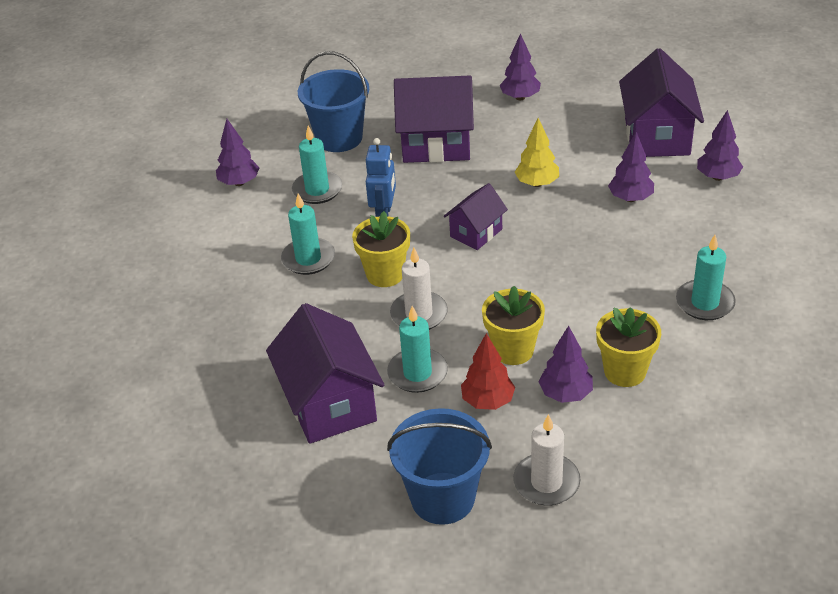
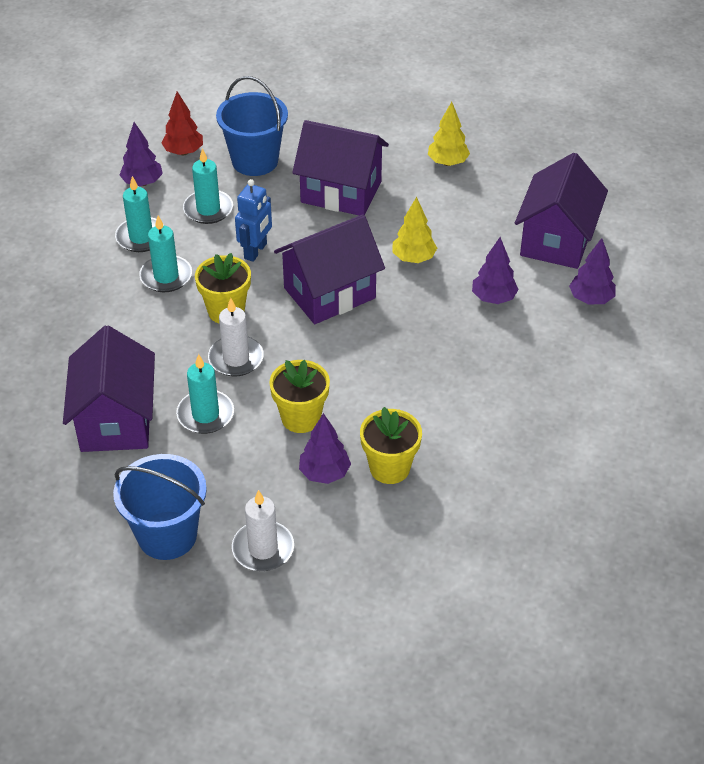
camera: 15 degrees right, 5 degrees up
purple house [444,183,508,250] -> purple house [274,214,385,324], size x1.77
red tree [461,333,515,410] -> red tree moved to [161,91,203,155]
purple tree [500,33,541,100] -> yellow tree [428,102,470,166]
turquoise candle [676,235,736,320] -> turquoise candle moved to [115,176,165,252]

